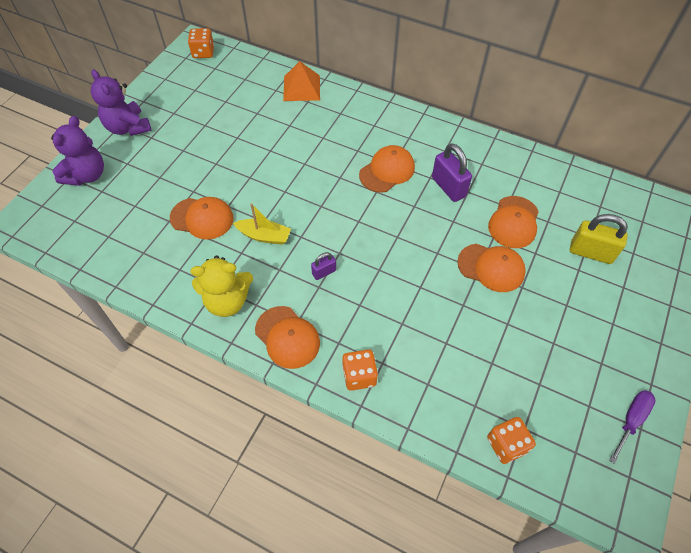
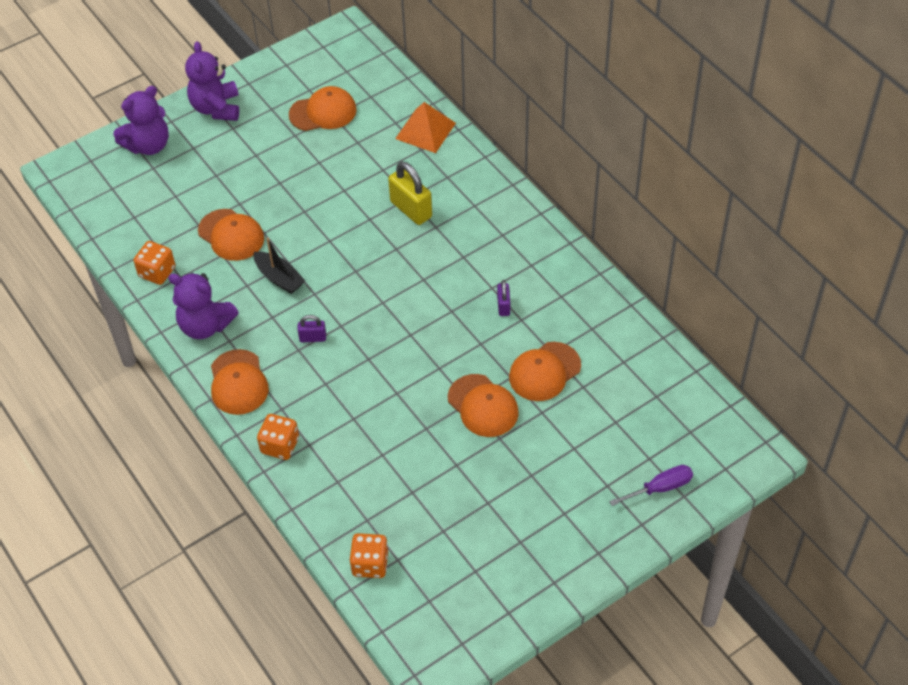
camera: 30 degrees right, 5 degrees down
orange dice [188,28,214,58] -> orange dice moved to [133,241,175,285]
yellow teddy bear [190,255,253,317] -> purple teddy bear [168,273,239,339]
yellow boat [233,203,291,245] -> black boat [254,238,305,294]
orange cap [359,145,415,193] -> orange cap moved to [289,86,357,131]
purple padlock [432,143,472,202] -> purple padlock [497,280,510,316], size x0.54
yellow padlock [570,214,628,264] -> yellow padlock moved to [388,161,432,225]
purple screwdriver [609,390,656,464] -> purple screwdriver moved to [609,465,693,506]

